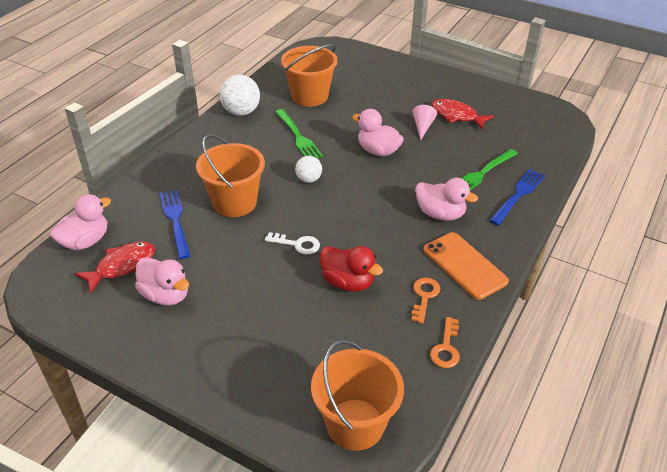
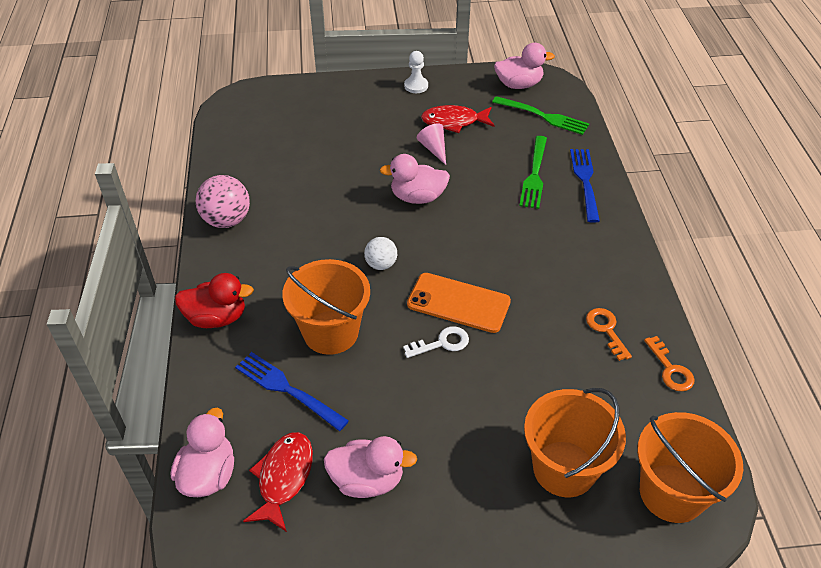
camera: 35 degrees left, 5 degrees up
white ball [220,75,260,116] -> pink ball [196,175,250,228]
green fork [275,109,323,159] -> green fork moved to [492,96,589,135]
orange bucket [281,44,338,107] -> orange bucket moved to [524,388,626,497]
red duck [320,246,383,292] -> red duck moved to [175,273,254,328]
pink duck [415,178,478,221] -> pink duck moved to [494,43,555,89]
orange phone [424,232,509,300] -> orange phone moved to [407,273,511,333]
none -> white pawn [404,51,428,93]

